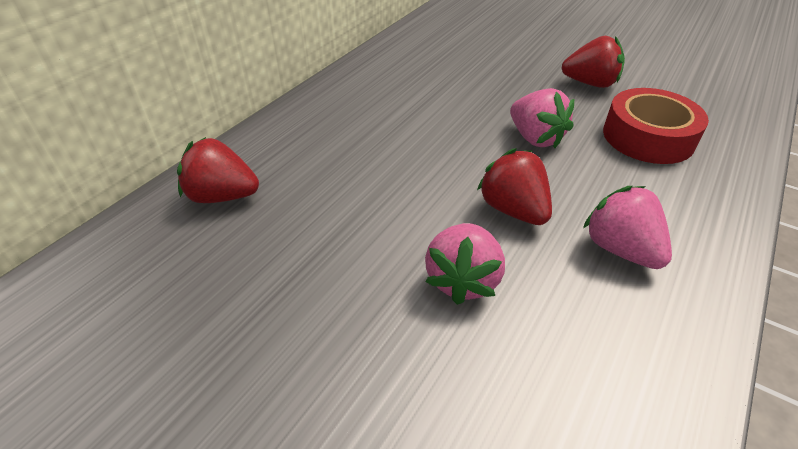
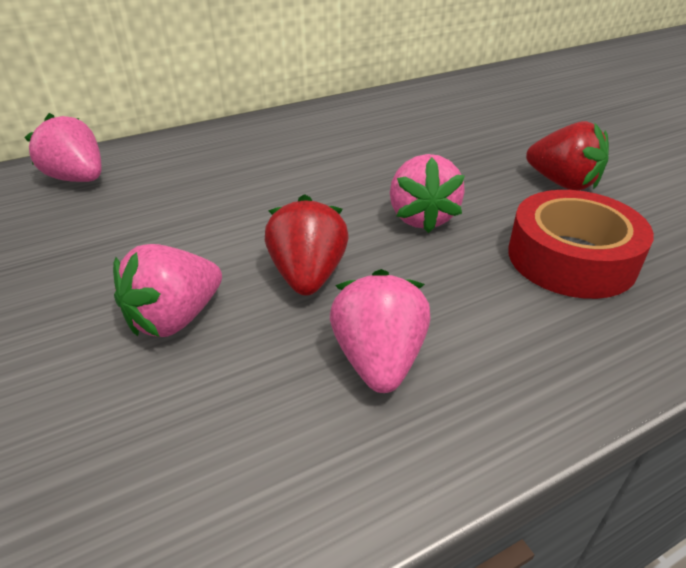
camera: 30 degrees right, 5 degrees down
red strawberry [177,137,259,203] -> pink strawberry [25,113,101,182]

